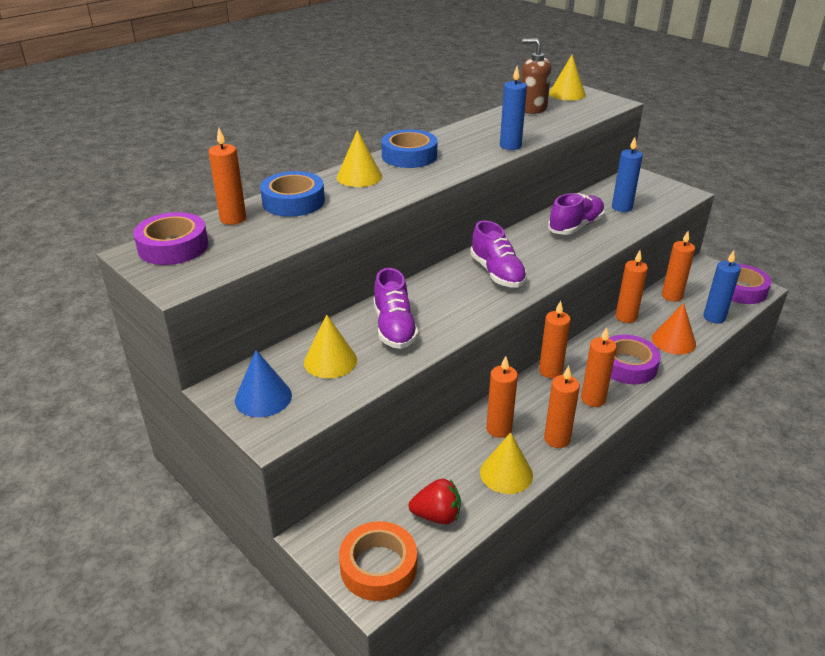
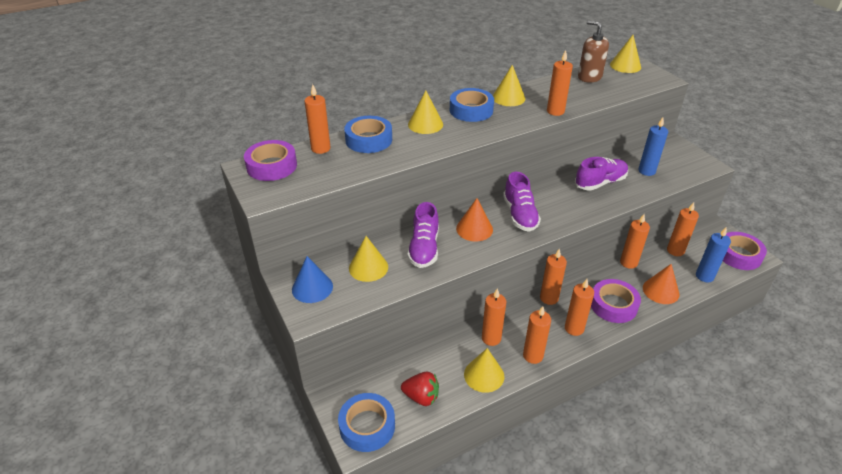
camera: 15 degrees right, 5 degrees up
orange tape [339,521,417,601] -> blue tape [338,393,395,452]
blue candle [500,66,527,150] -> orange candle [547,50,573,116]
none -> orange cone [456,198,493,241]
none -> yellow cone [493,65,525,106]

